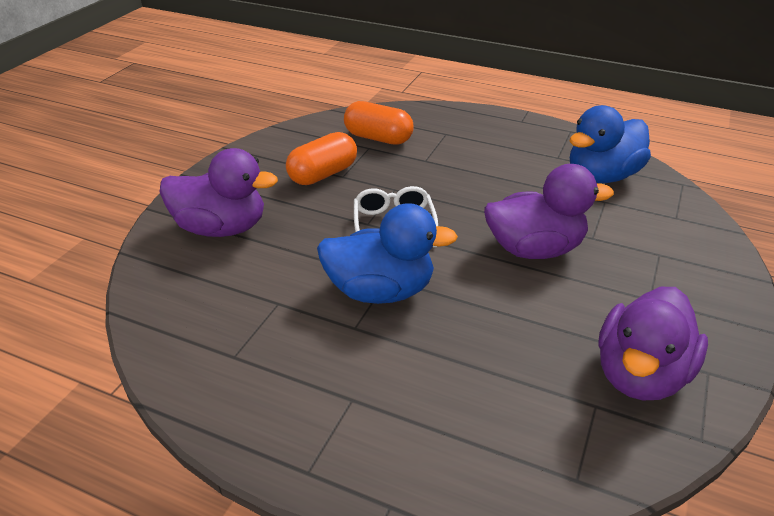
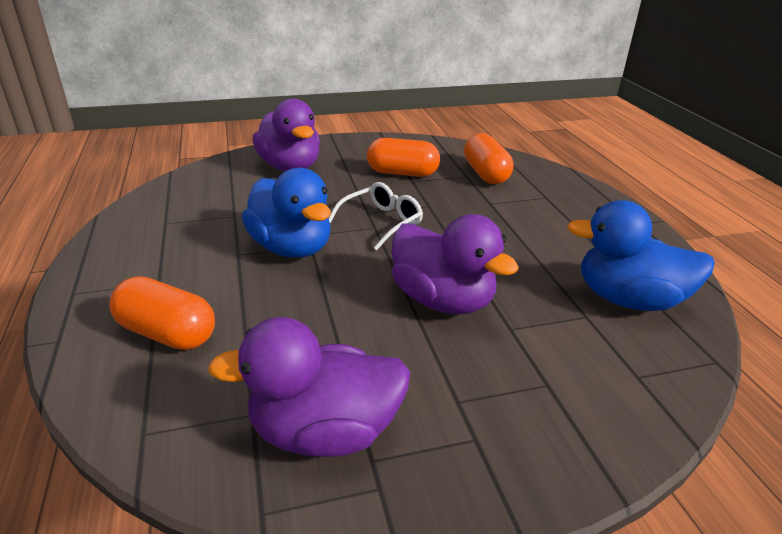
camera: 50 degrees right, 5 degrees down
none -> orange capsule [109,276,215,350]

